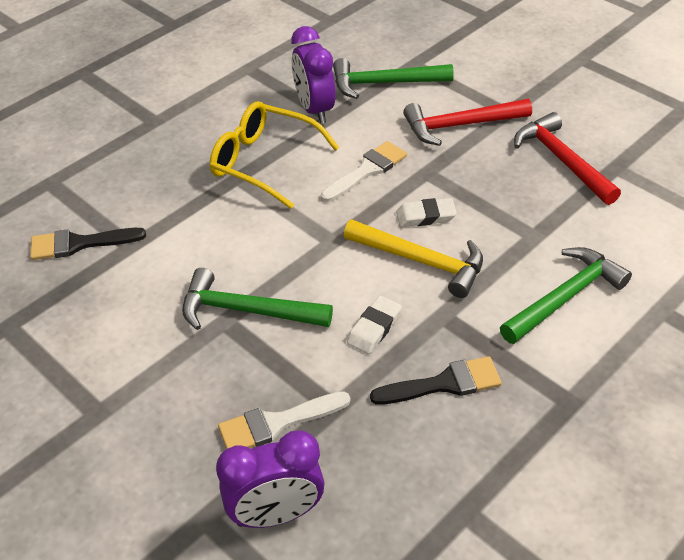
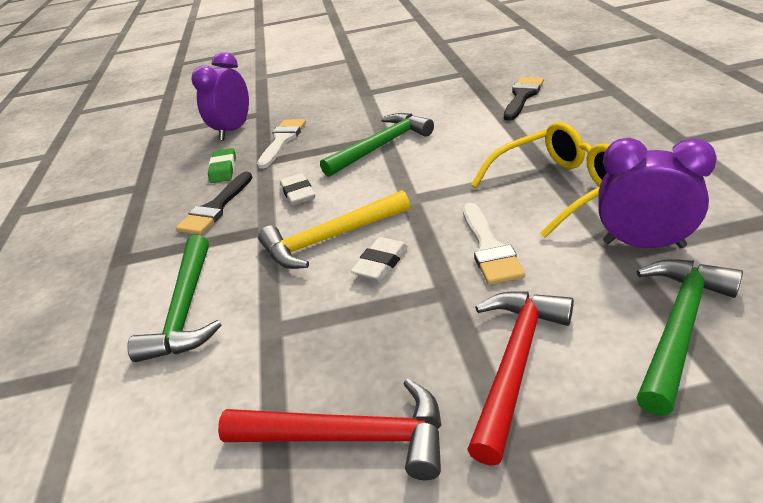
camera: 130 degrees right, 10 degrees down
none -> green eraser [208,148,236,183]

